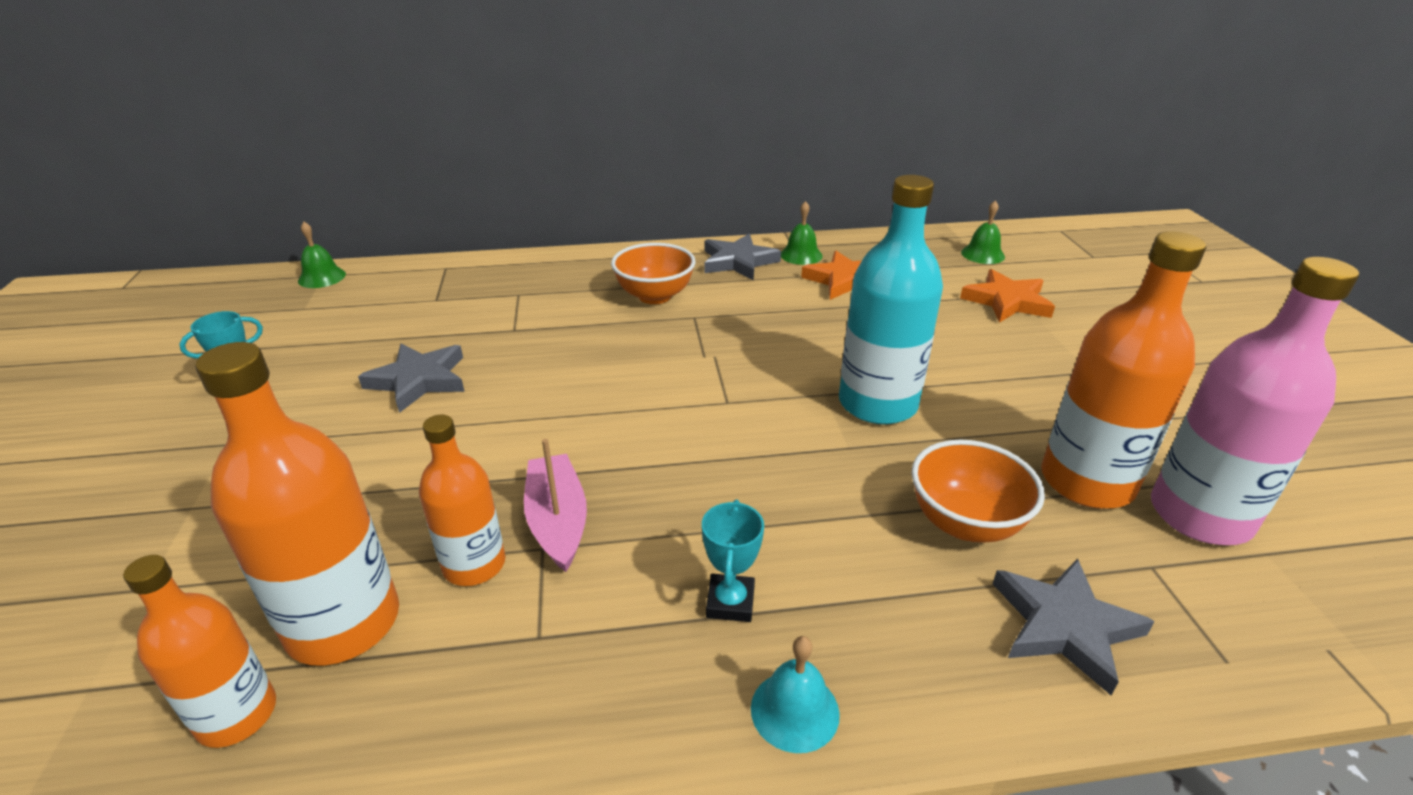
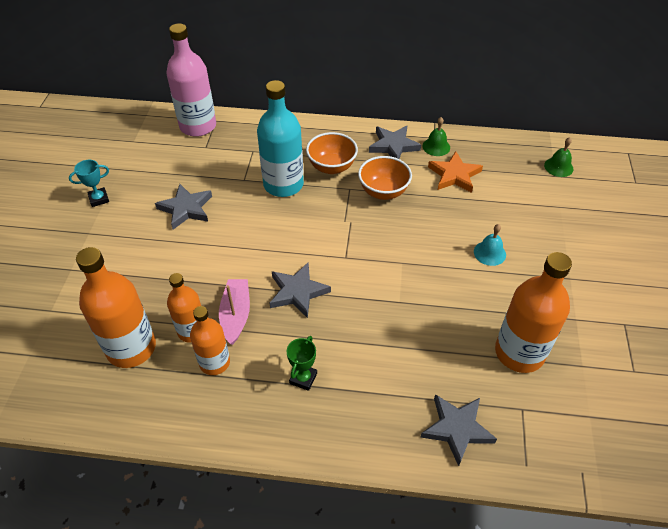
camera: 15 degrees right, 15 degrees up
orange bottle [123,555,276,748] -> orange bottle moved to [190,306,230,375]
green bell [298,222,346,288] -> none
turquoise trophy [702,499,764,622] -> green trophy [286,336,317,391]
turquoise bell [751,636,840,753] -> turquoise bell moved to [474,224,506,266]
turquoise bottle [839,175,943,425] -> turquoise bottle moved to [257,80,304,197]
orange bowl [911,440,1045,543] -> orange bowl moved to [358,156,412,200]
orange star [960,269,1055,323] -> none
pink bottle [1151,257,1359,545] -> pink bottle moved to [166,23,216,137]
none -> grey star [269,263,331,318]

